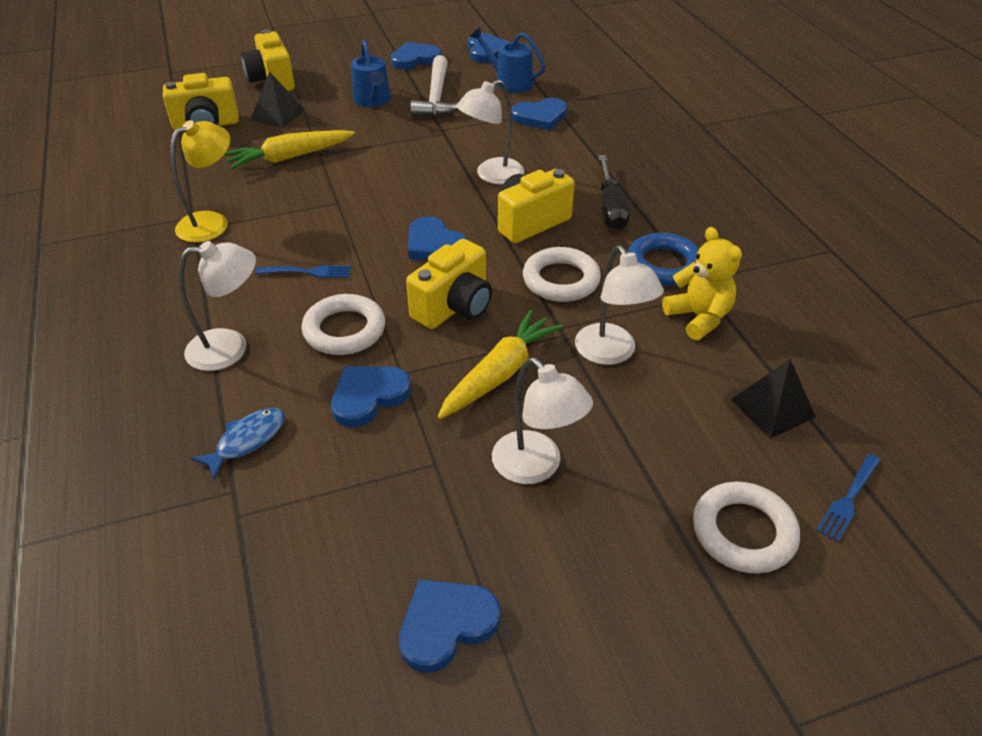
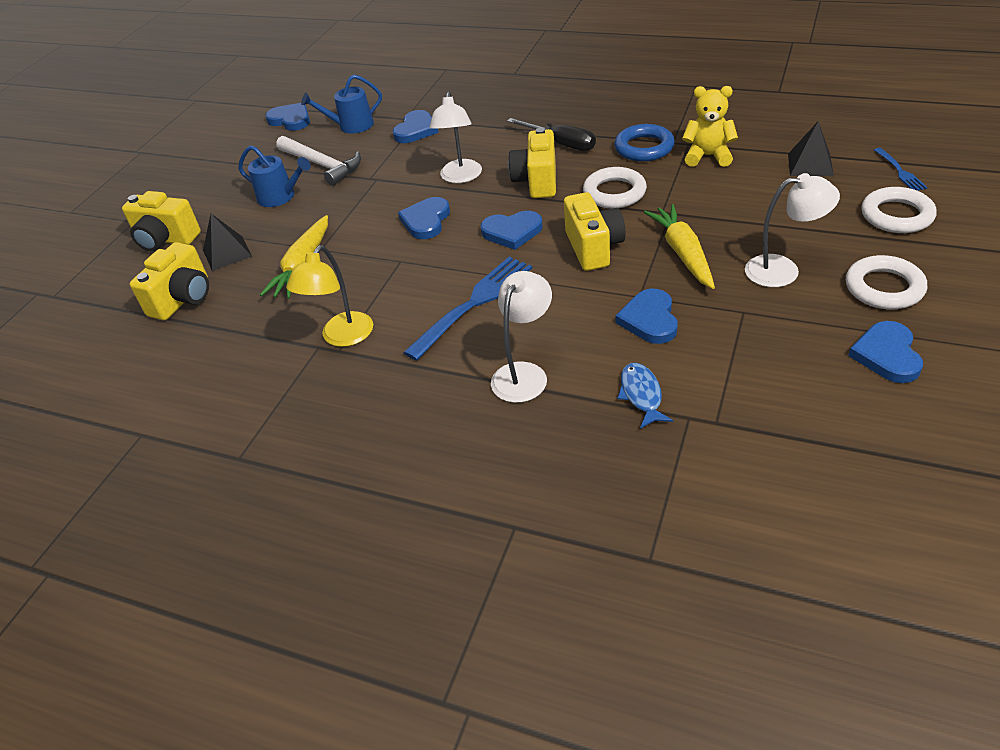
camera: 45 degrees left, 0 degrees up
yellow lamp [170,120,230,242] -> yellow lamp turned 150 degrees counterclockwise [286,245,373,347]
blue fork [255,266,351,278] -> blue fork [403,257,532,361], size x1.96
white ring [302,294,386,355] -> white ring moved to [846,255,928,309]
blue heart [391,42,442,69] -> blue heart moved to [398,197,450,239]
white lamp [575,245,664,365] -> none

